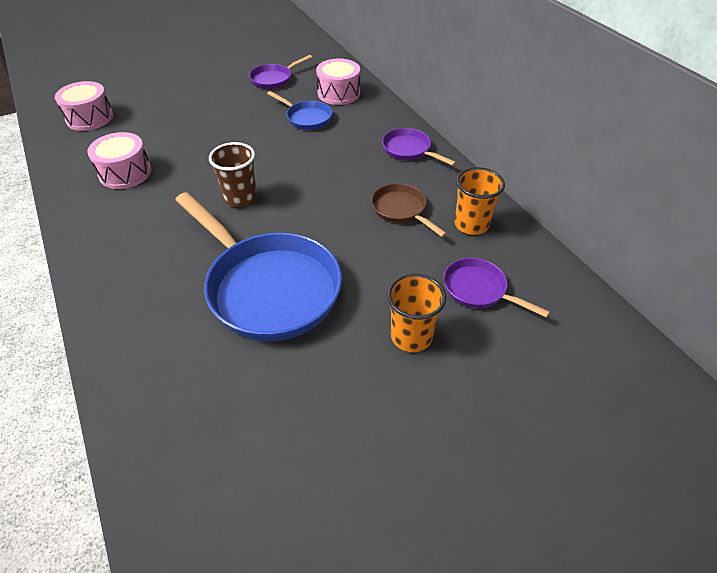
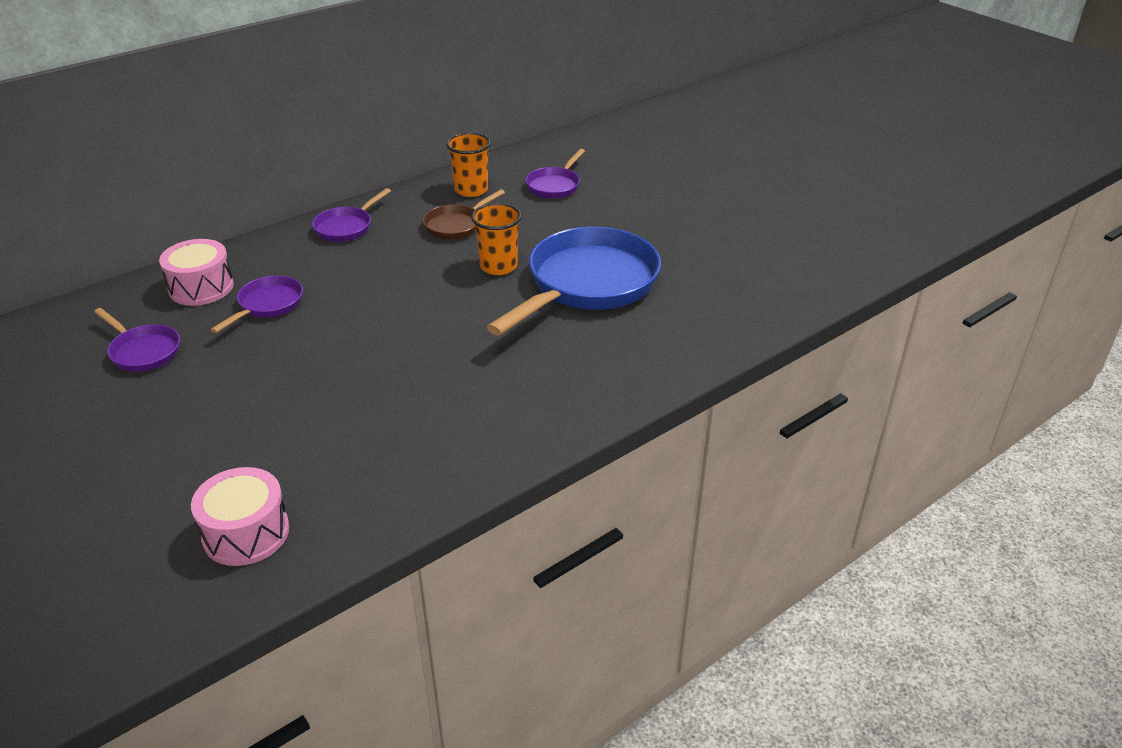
camera: 100 degrees left, 10 degrees down
pink drum [87,132,152,189] -> none
brown cup [209,142,257,207] -> none
blue pan [267,91,332,130] -> purple pan [211,276,303,333]
orange cup [387,274,446,352] -> orange cup moved to [471,203,522,275]

